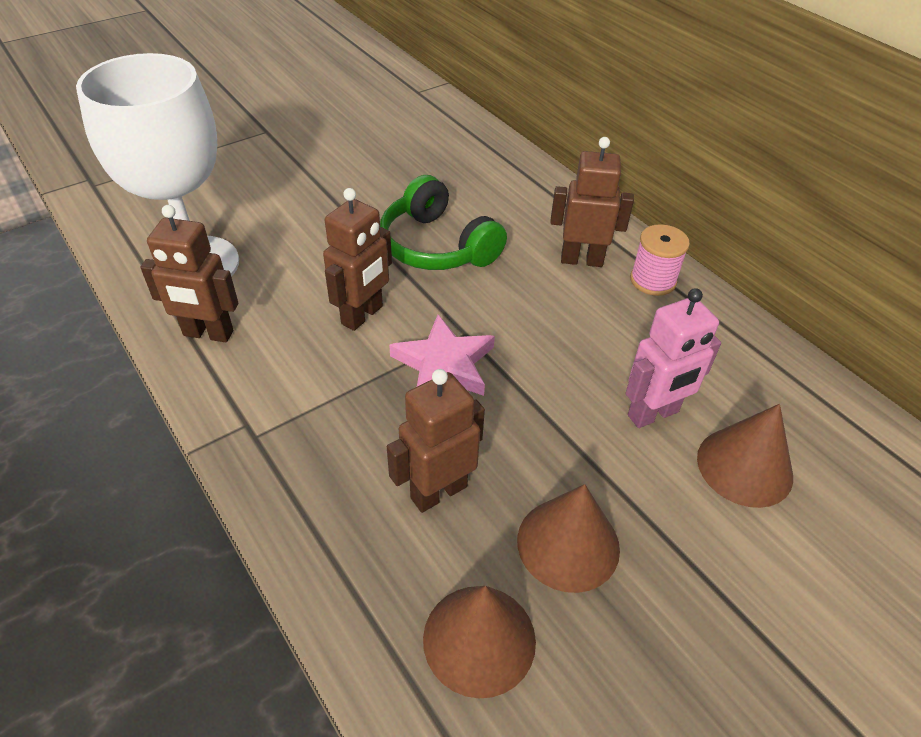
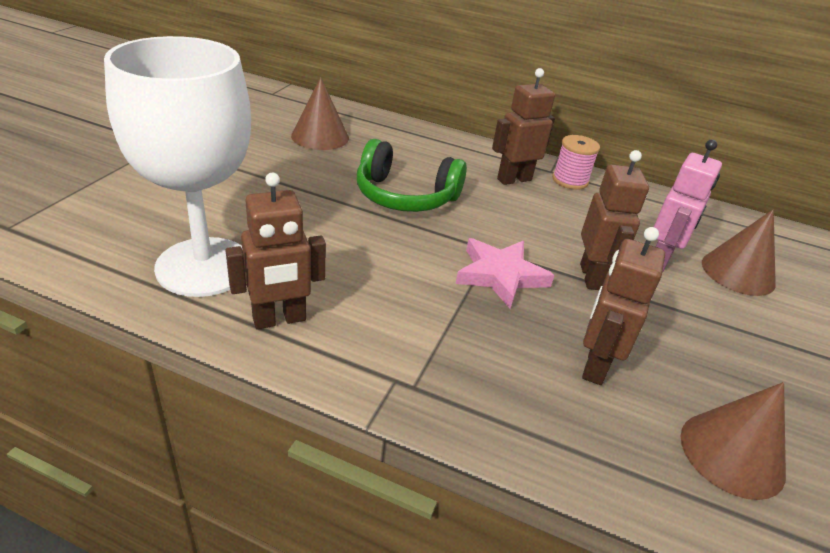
camera: 35 degrees left, 10 degrees down
brown robot [323,188,392,331] -> brown robot moved to [580,150,649,290]
brown cone [517,484,620,593] -> brown cone moved to [291,77,349,150]

